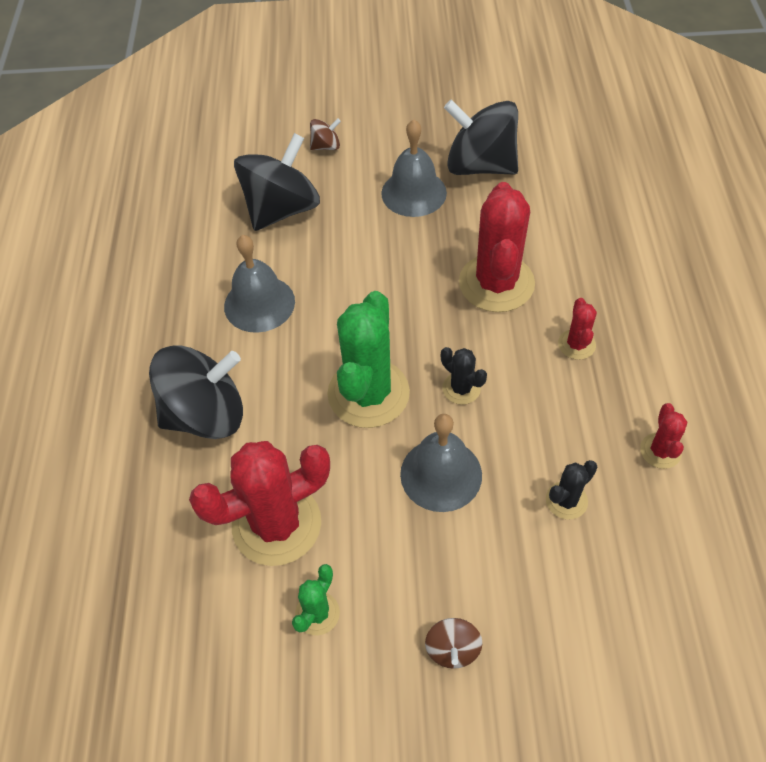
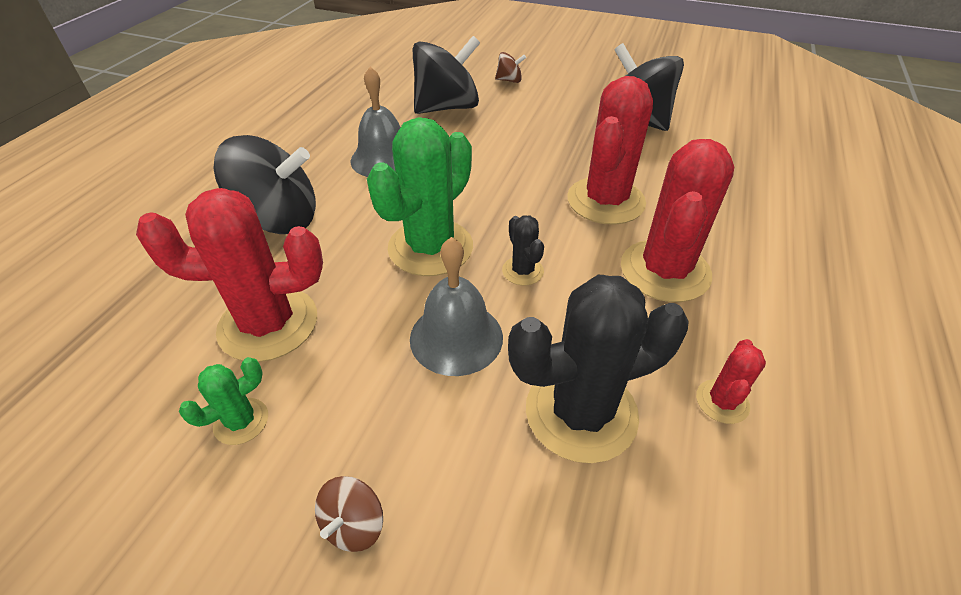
camera: 20 degrees right, 10 degrees down
grey bell [381,119,447,217] -> none
black cactus [546,460,598,520] -> black cactus [508,275,689,463], size x2.13
red cactus [558,298,597,360] -> red cactus [621,139,734,302], size x2.13

